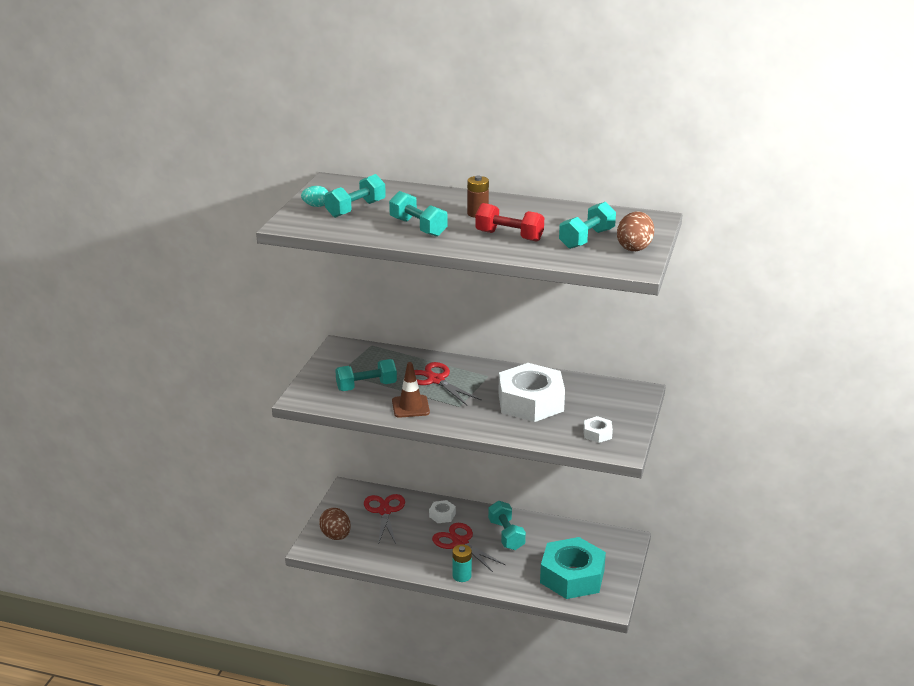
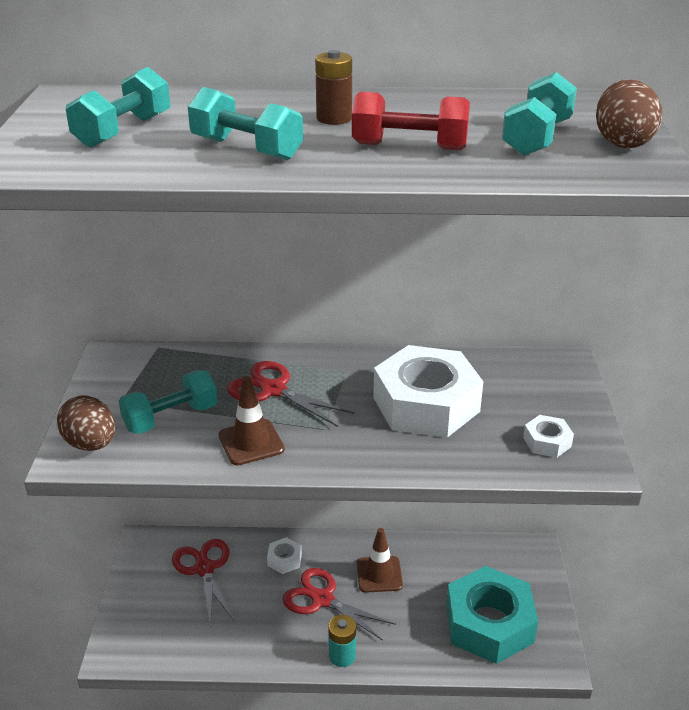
camera: 15 degrees left, 5 degrees up
turquoise egg [301,186,328,207] -> none
brown egg [319,508,351,540] -> brown egg moved to [57,395,115,451]
turquoise dumbbell [488,501,526,550] -> brown traffic cone [357,528,403,593]

